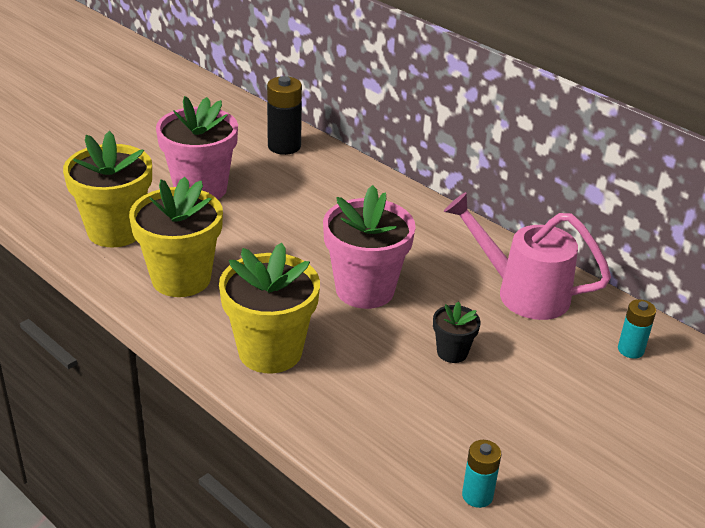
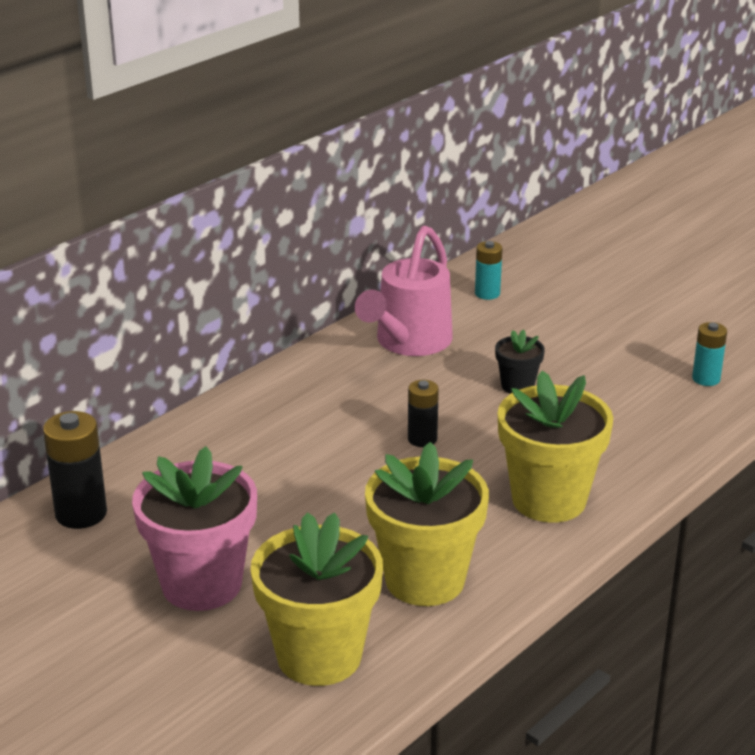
camera: 90 degrees left, 5 degrees down
pink flower pot [323,185,416,309] -> black battery [408,380,439,447]

